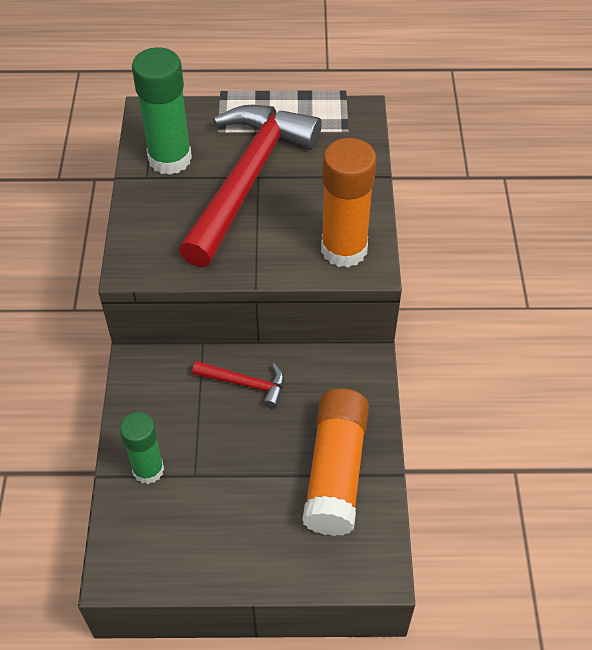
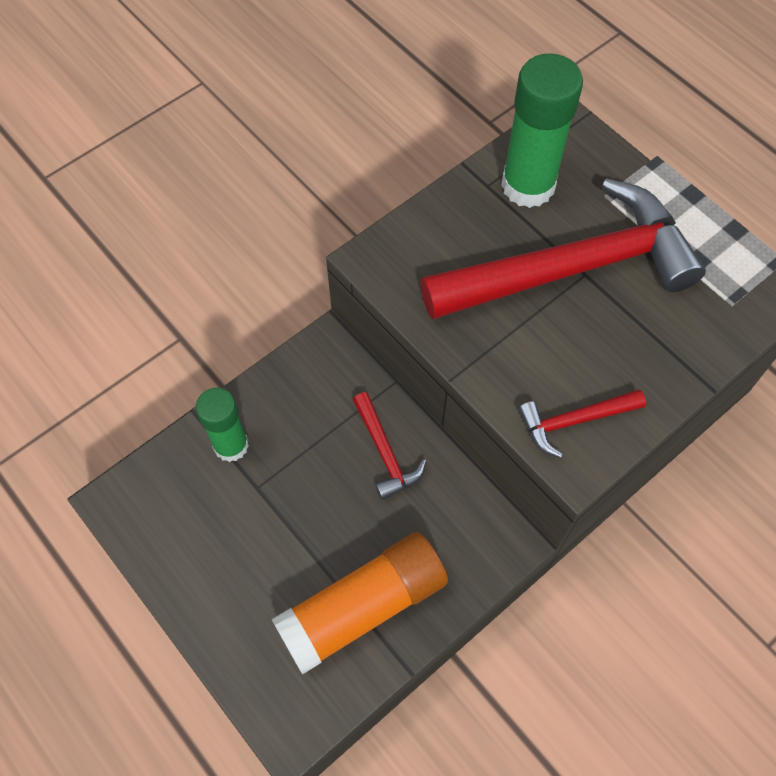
camera: 50 degrees right, 10 degrees up
orange glue stick [321,138,377,268] -> red hammer [518,389,646,458]

